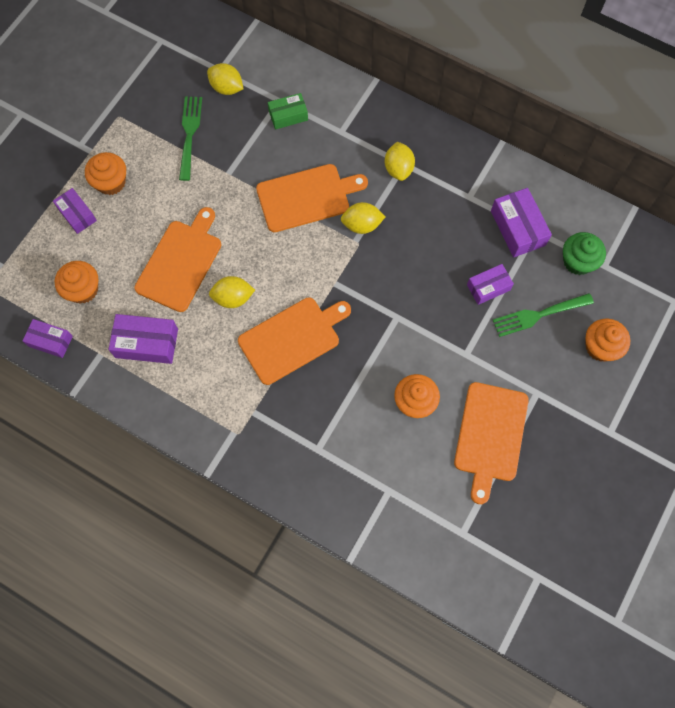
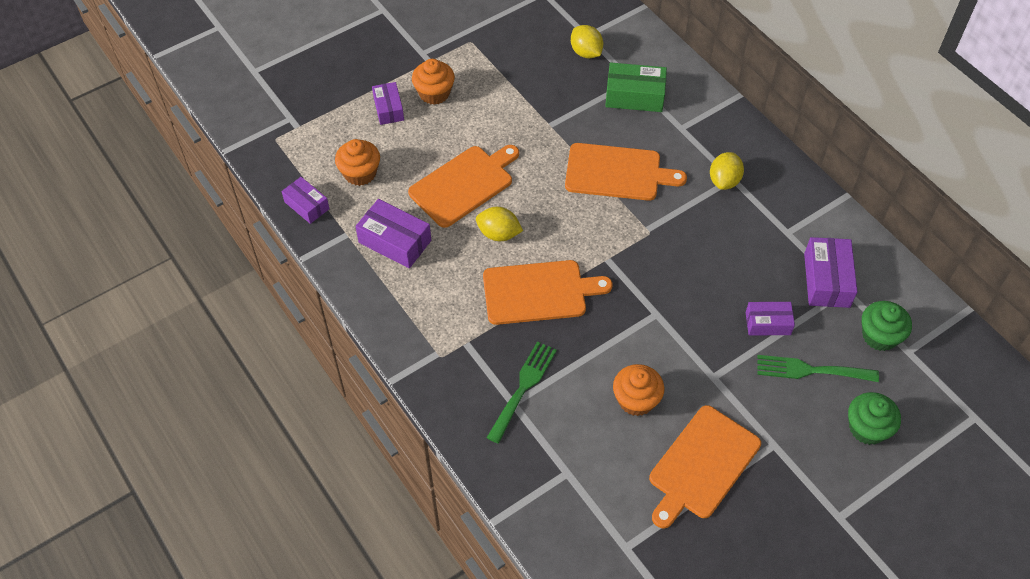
camera: 25 degrees right, 15 degrees down
green fork [179,97,202,181] -> green fork moved to [487,341,557,444]
green box [268,93,308,130] -> green box [605,63,667,112], size x1.52
yellow lemon [341,202,385,234] -> none
orange cupcake [585,319,630,362] -> green cupcake [848,392,901,445]

